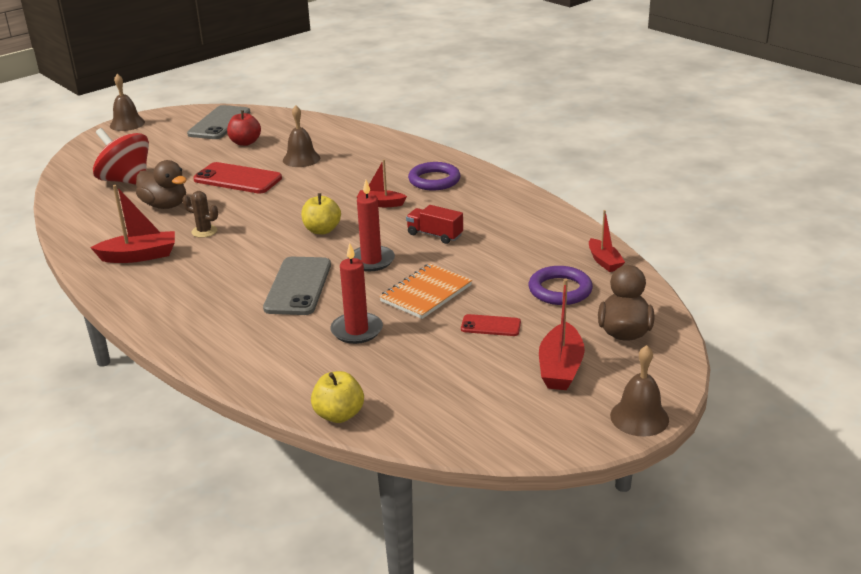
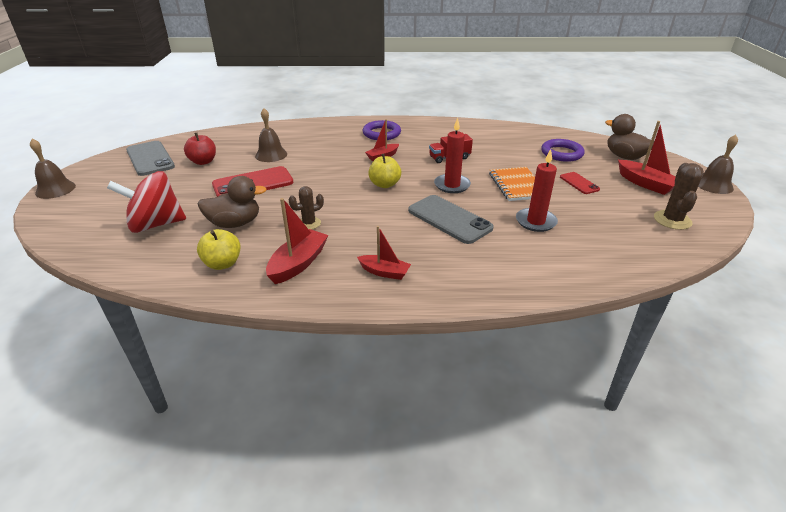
camera: 50 degrees left, 5 degrees up
yellow apple [311,371,364,423] -> yellow apple moved to [197,229,241,270]
red phone [461,314,521,336] -> red phone turned 75 degrees counterclockwise [560,172,600,194]
red boat [589,210,625,272] -> red boat moved to [357,226,411,280]
none -> brown cactus [654,163,704,230]

